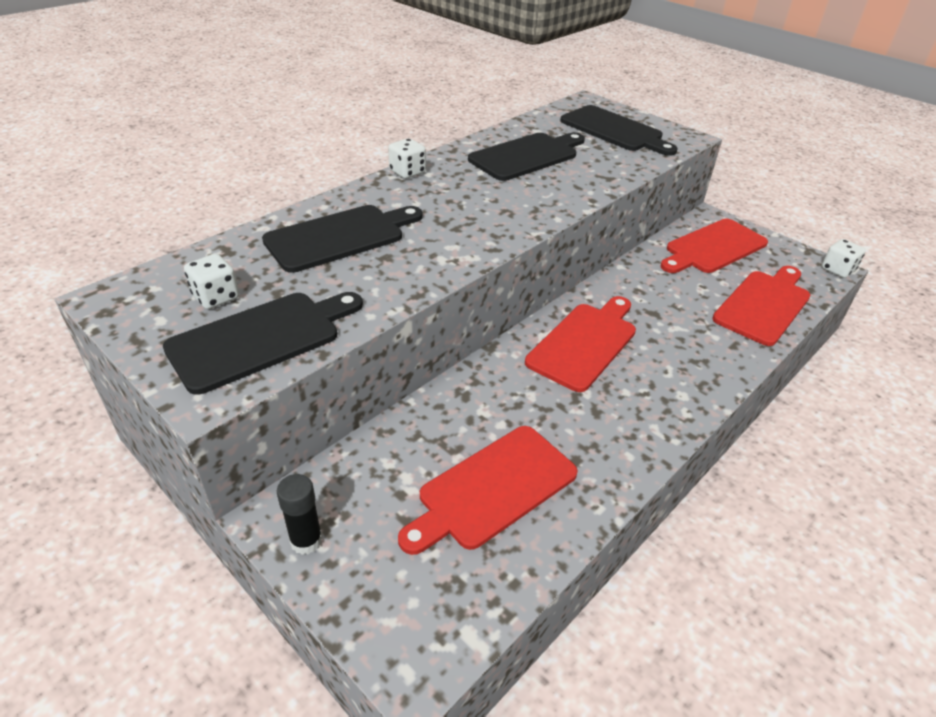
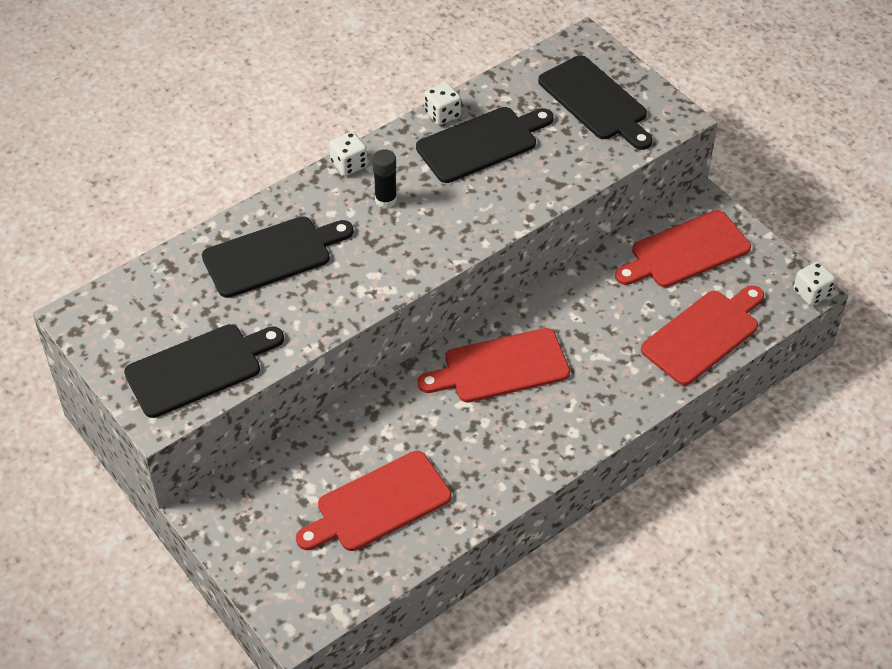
camera: 10 degrees right, 10 degrees up
white dice [184,254,239,309] -> white dice moved to [424,82,461,125]
black glue stick [277,474,322,555] -> black glue stick moved to [373,149,397,208]
red cutting board [525,296,636,392] -> red cutting board turned 150 degrees counterclockwise [418,328,570,402]

